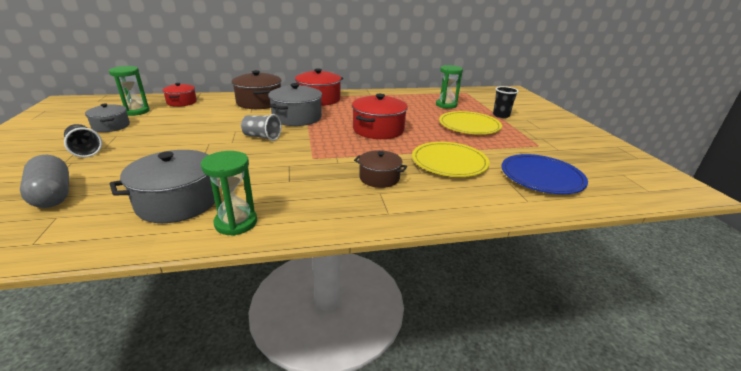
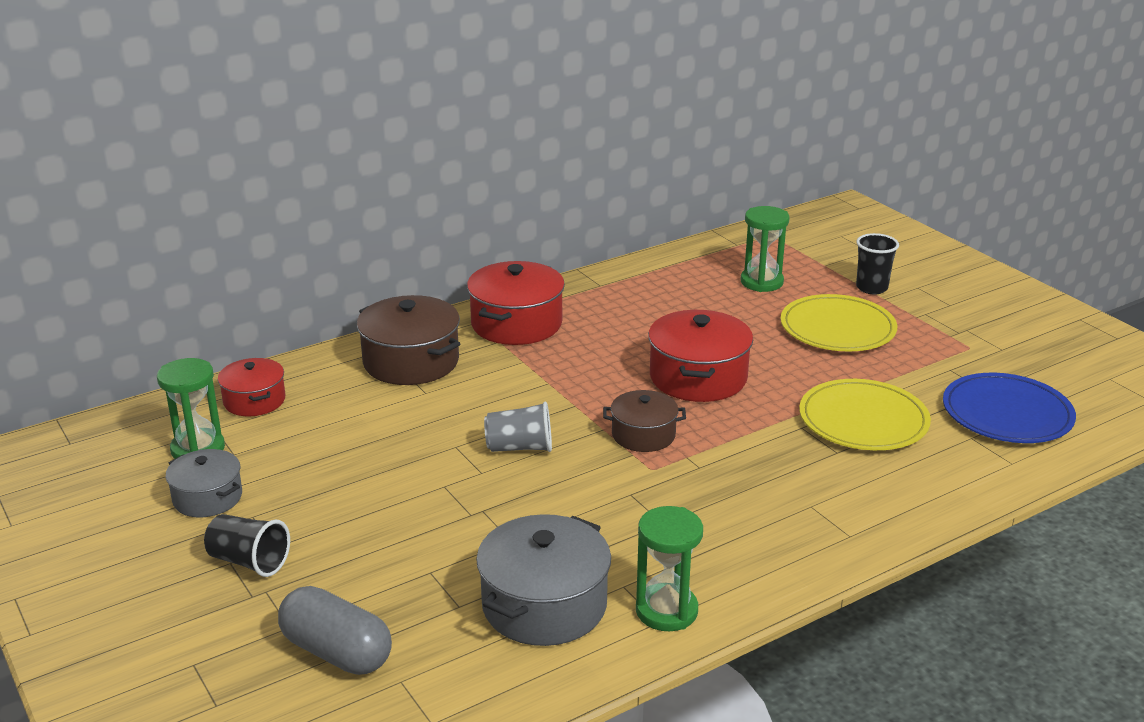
camera: 20 degrees left, 0 degrees up
grey pot [268,83,322,126] -> none
brown pot [354,150,407,188] -> brown pot moved to [603,390,686,452]

